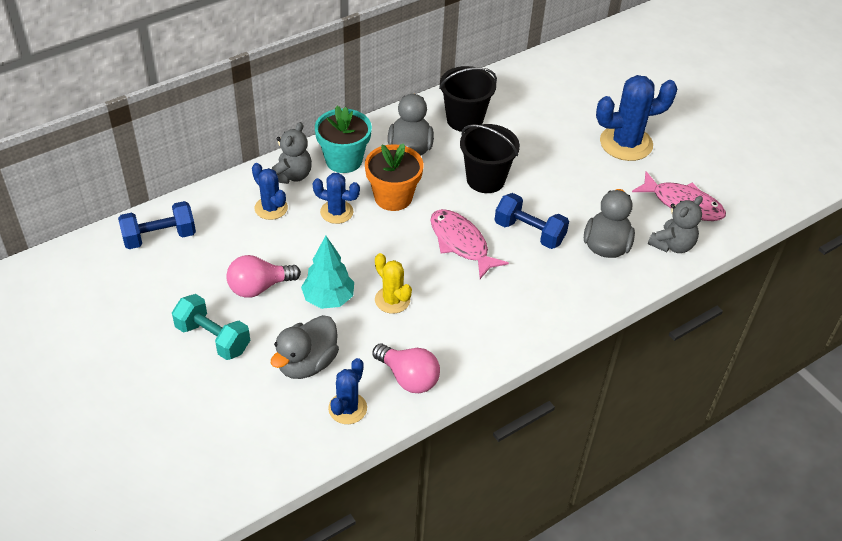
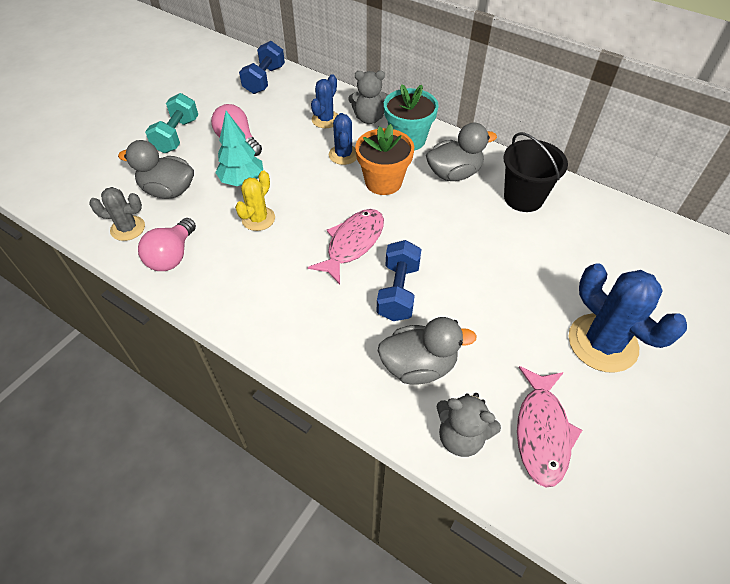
camera: 70 degrees right, 5 degrees up
blue dumbbell [118,201,196,249] -> blue dumbbell turned 60 degrees clockwise [239,41,285,94]
blue cactus [328,358,367,424] -> grey cactus [89,187,145,241]
black bucket [460,124,520,193] -> none

